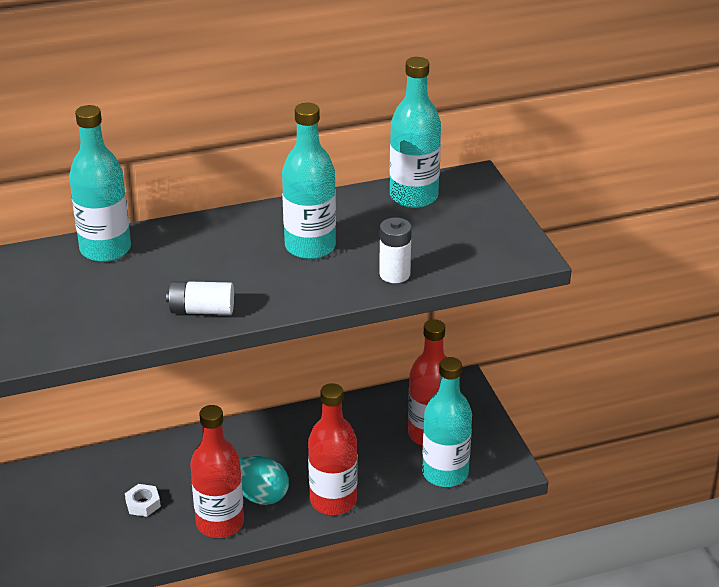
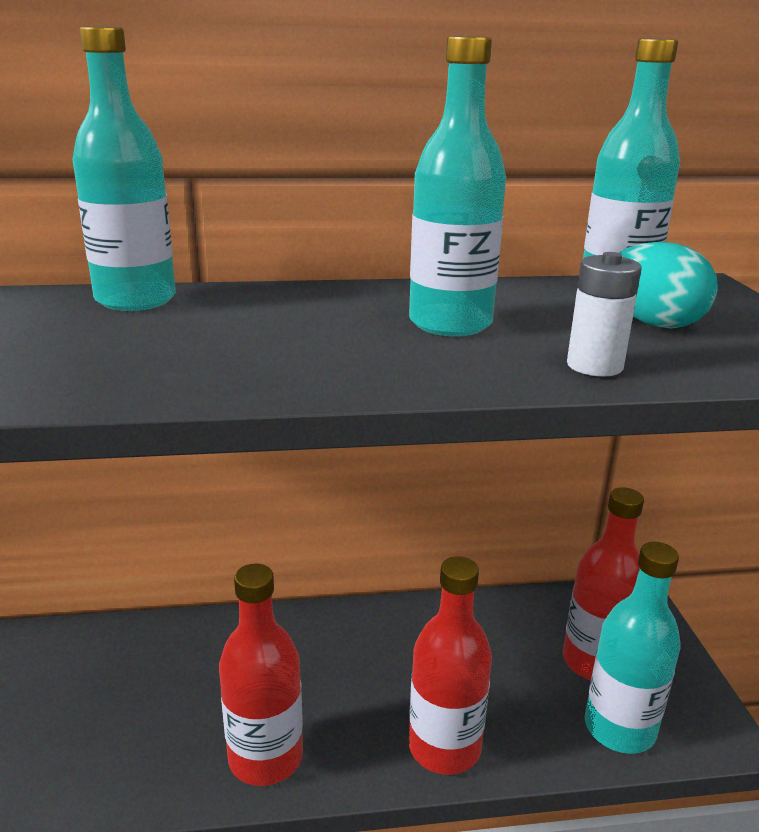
camera: 10 degrees right, 10 degrees down
white nut [125,484,161,517] -> none
white battery [166,281,234,315] -> none
turquoise egg [240,456,289,505] -> turquoise egg moved to [619,242,718,328]

